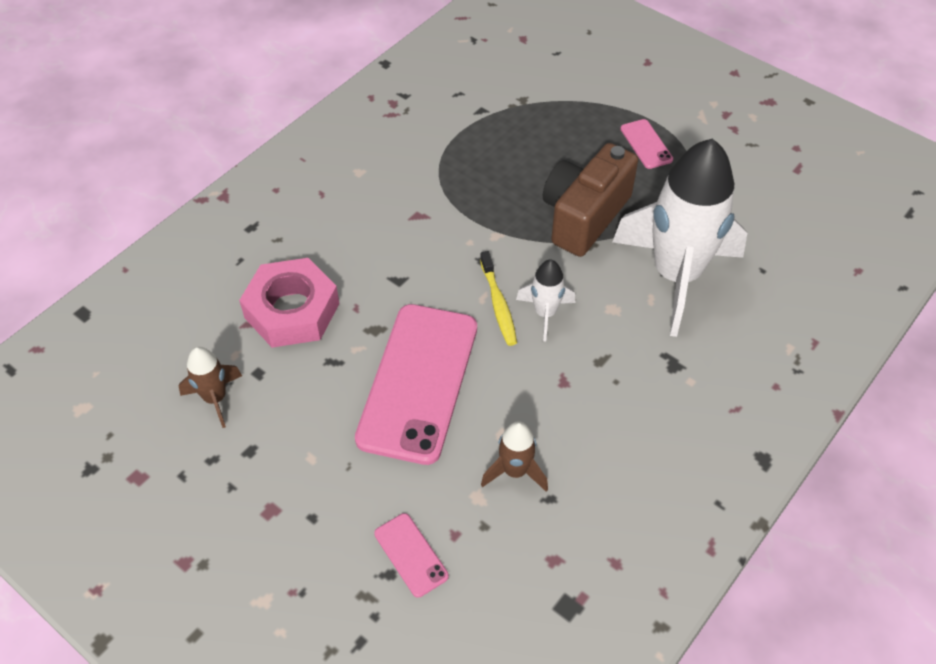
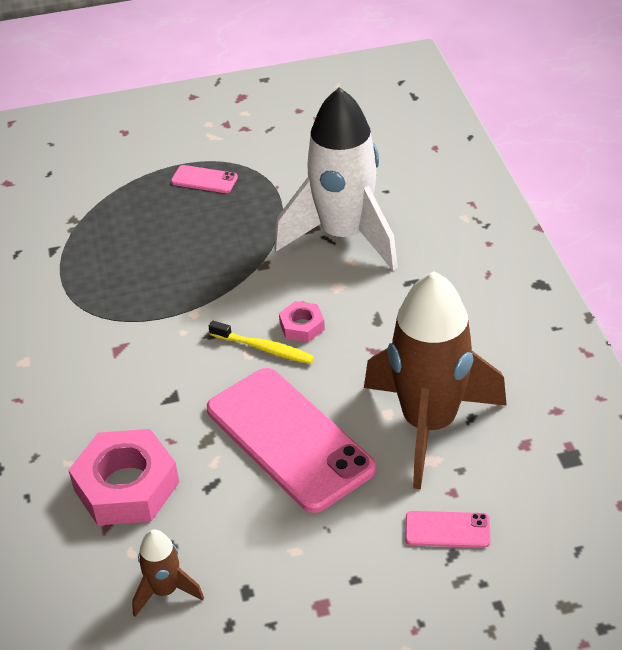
camera: 50 degrees left, 10 degrees down
brown rocket [481,421,548,492] -> brown rocket [364,271,507,489], size x2.27
white rocket [516,260,576,341] -> pink nut [279,301,325,342]
brown camera [543,143,638,257] -> none

